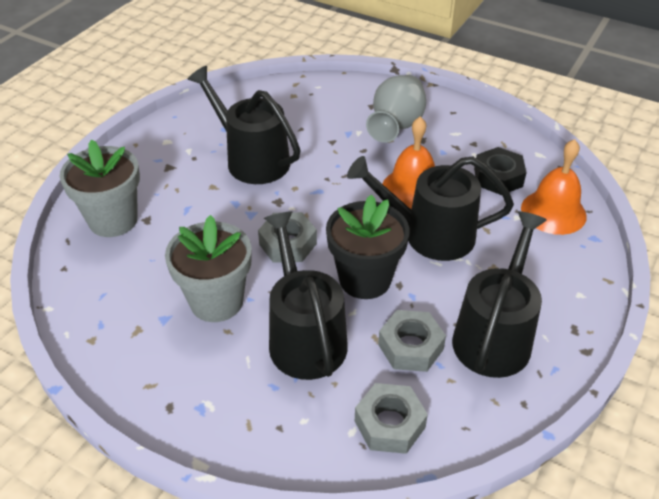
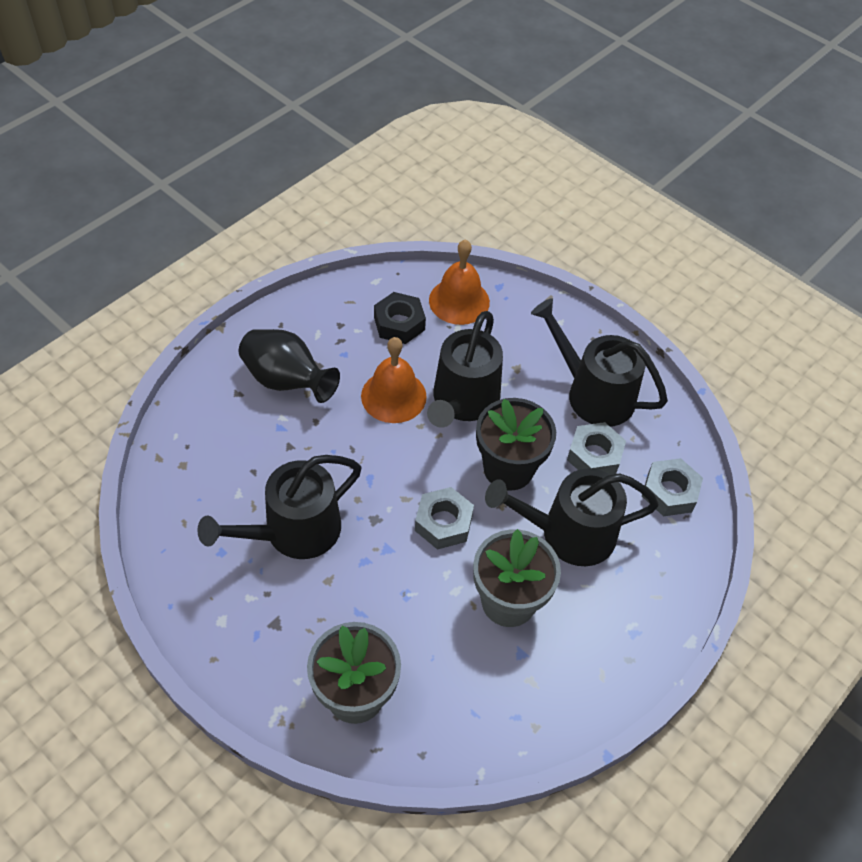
camera: 80 degrees left, 10 degrees up
grey vase [366,75,426,143] -> black vase [239,329,340,403]

